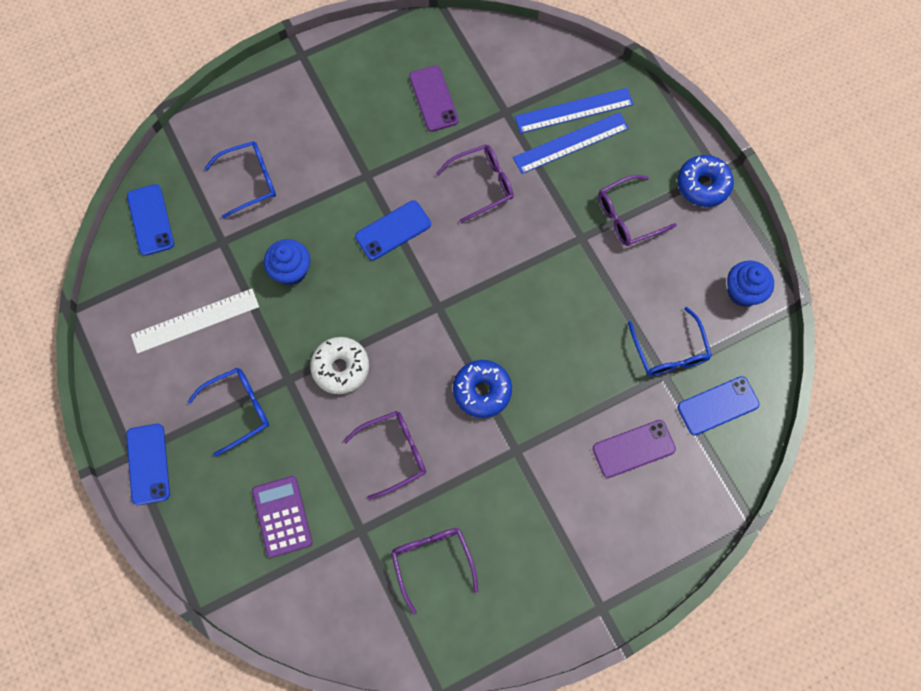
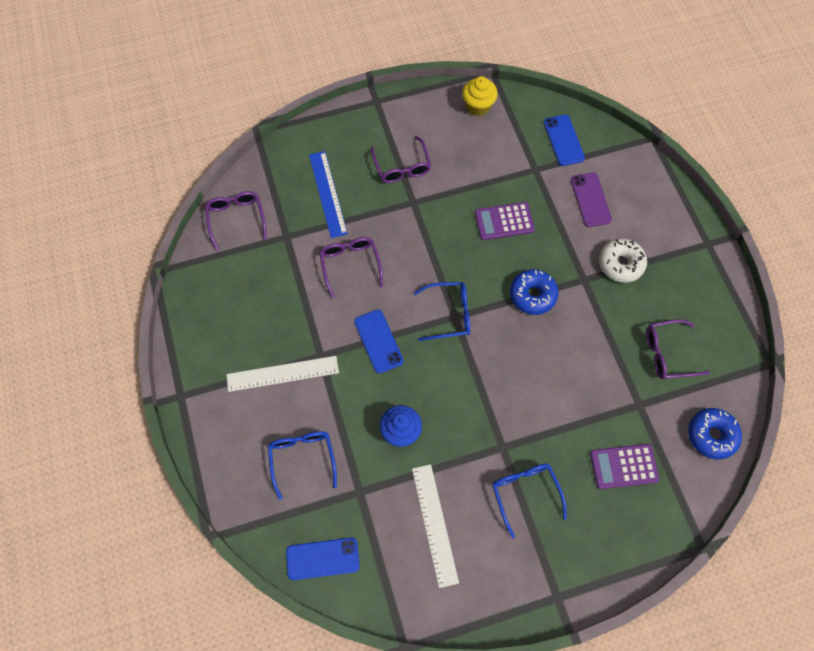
camera: 80 degrees left, 5 degrees down
blue phone [126,424,170,505] -> none
white donut [310,337,369,394] -> white donut moved to [599,238,647,283]
purple glasses [344,411,426,500] -> purple glasses moved to [205,191,267,251]
purple phone [409,65,459,132] -> none
blue ruler [515,88,634,133] -> none
blue glasses [628,307,712,376] -> blue glasses moved to [414,282,470,341]
blue donut [677,155,734,207] -> blue donut moved to [688,408,742,459]
blue cupcake [727,260,774,307] -> yellow cupcake [462,76,498,116]
none -> white ruler [226,356,339,392]
none -> purple calculator [475,202,535,240]

